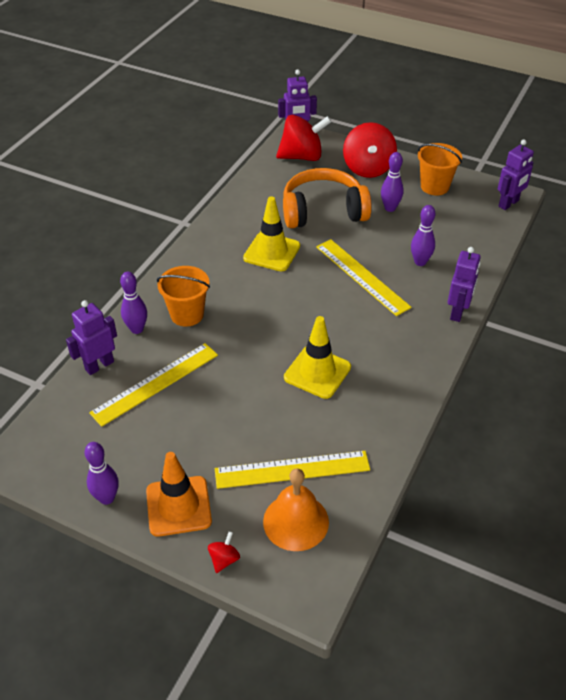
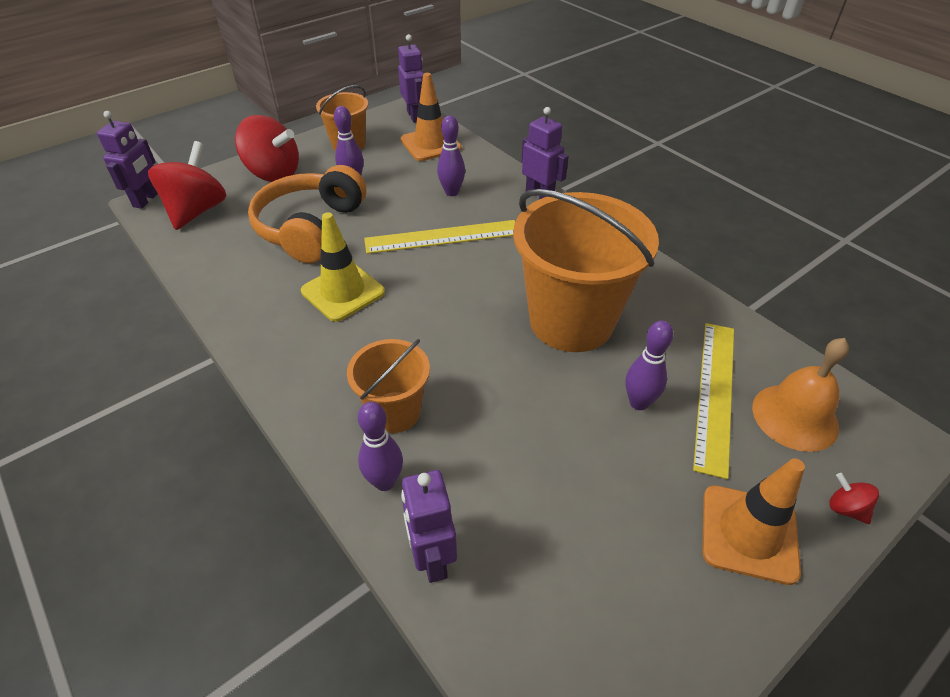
camera: 65 degrees left, 0 degrees up
purple bowling pin [84,442,119,505] -> purple bowling pin moved to [626,320,673,410]
yellow ruler [89,343,218,427] -> none
yellow traffic cone [284,316,351,399] -> orange bucket [513,189,659,352]
none -> orange traffic cone [401,73,462,161]

